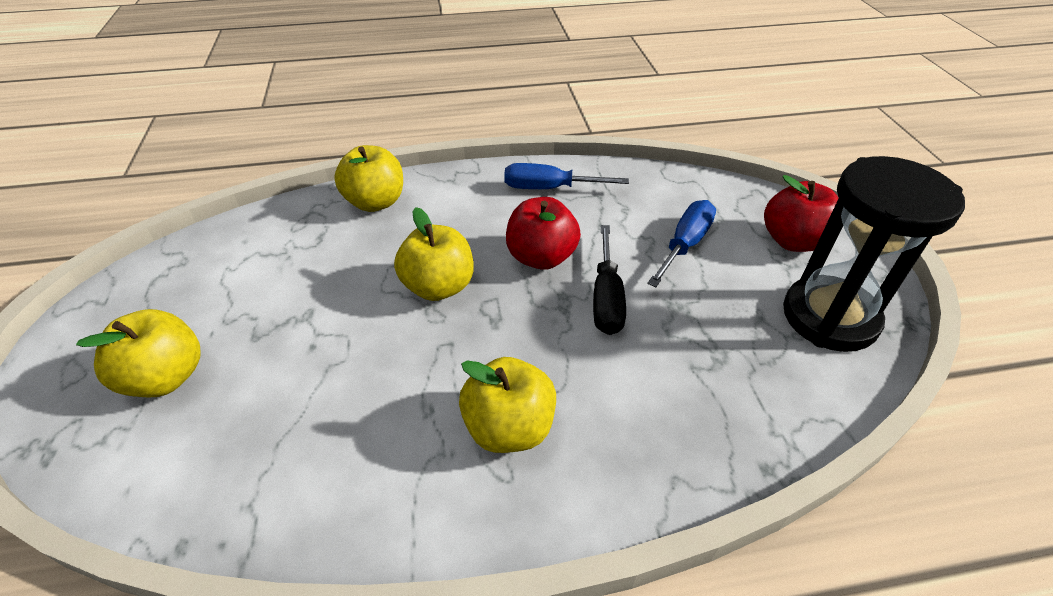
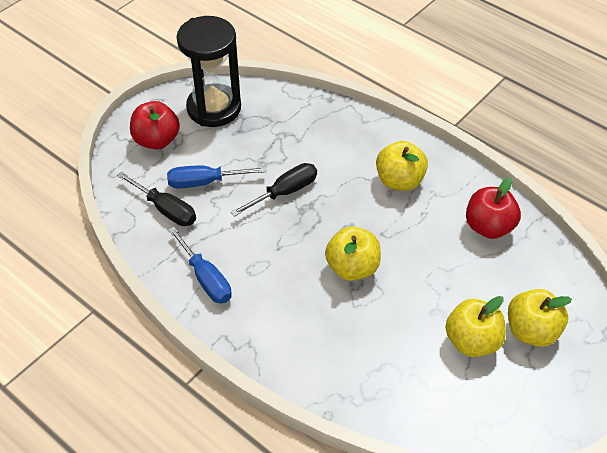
camera: 130 degrees left, 5 degrees up
yellow apple [334,145,403,212] -> yellow apple moved to [445,296,506,357]
red apple [506,197,581,270] -> red apple moved to [466,177,521,239]
none -> black screwdriver [117,172,196,226]

